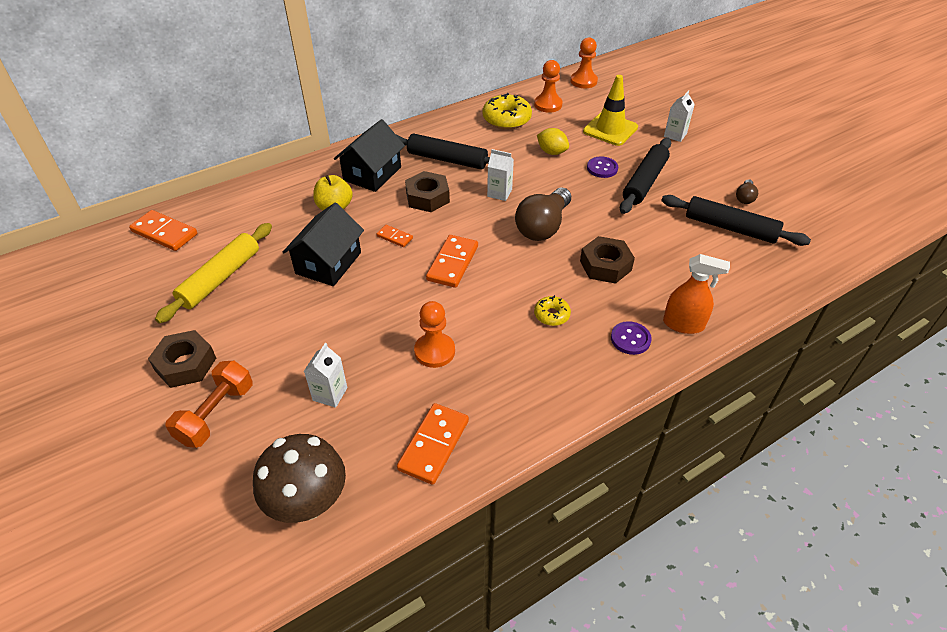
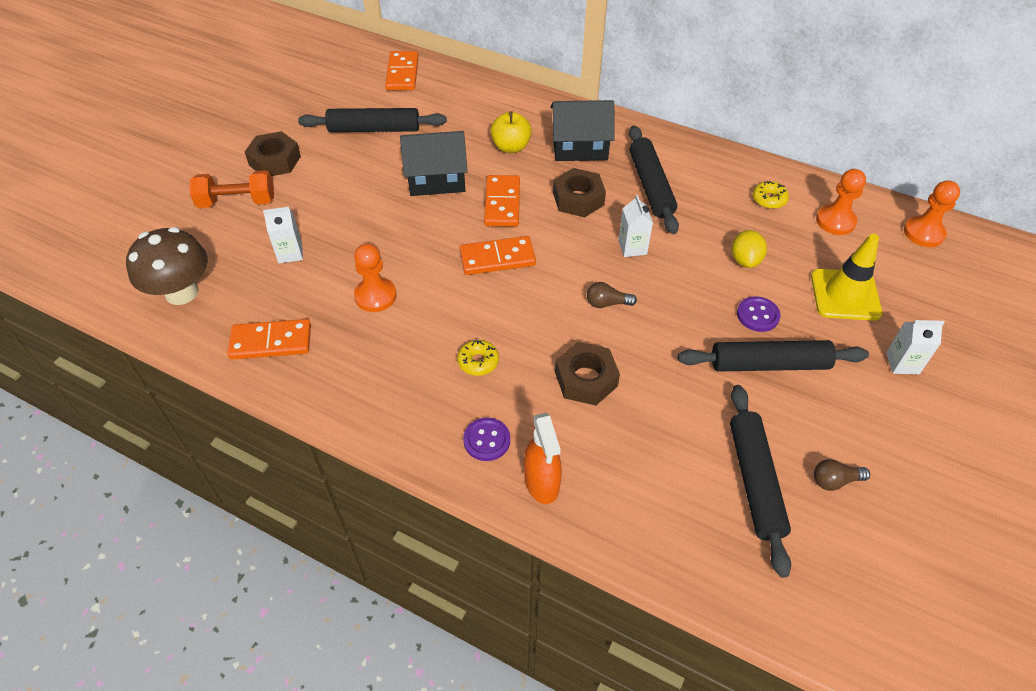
camera: 60 degrees right, 5 degrees up
yellow rolling pin [155,223,272,324] -> black rolling pin [298,108,447,132]
orange domino [377,225,413,247] -> orange domino [484,175,520,227], size x1.86
yellow donut [483,93,532,129] -> yellow donut [753,181,789,209], size x0.55
brown light bulb [515,187,571,241] -> brown light bulb [587,282,637,308], size x0.48

